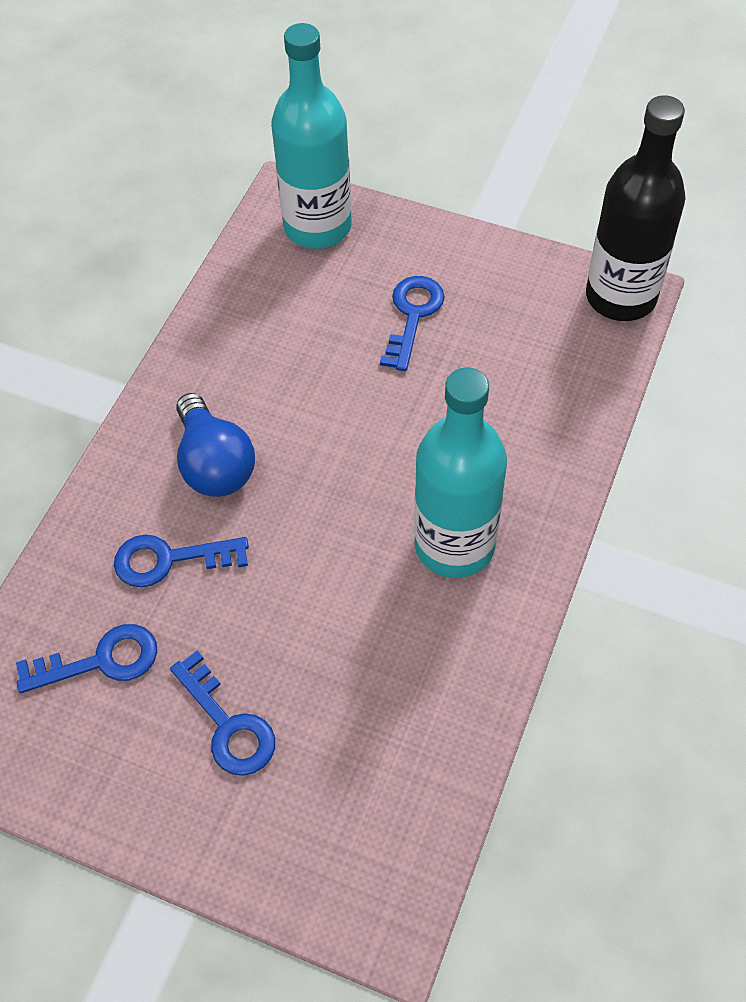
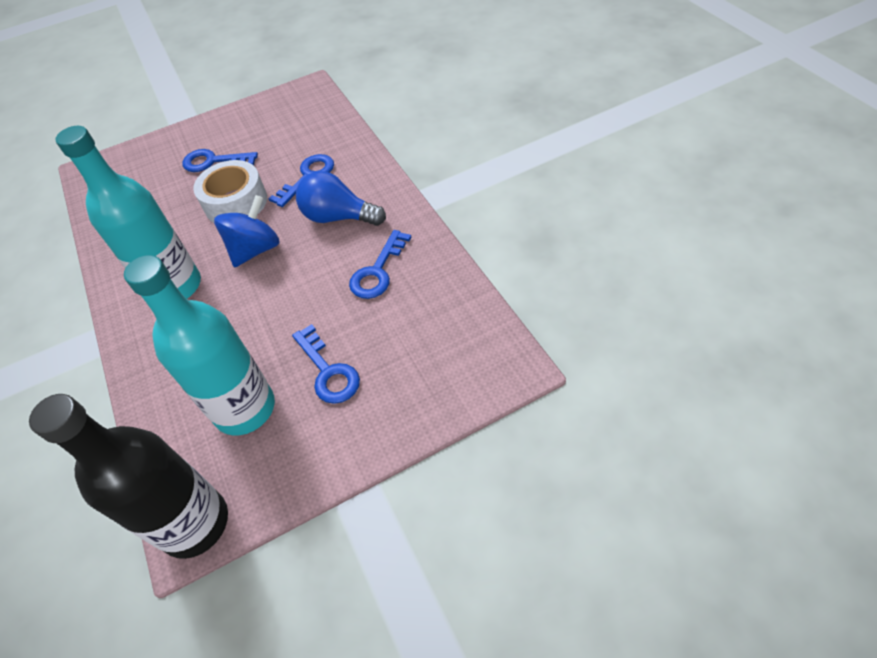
camera: 135 degrees right, 5 degrees down
blue key [16,624,157,693] -> blue key moved to [349,230,411,299]
turquoise bottle [271,23,352,249] -> turquoise bottle moved to [124,255,275,435]
none -> white tape [193,160,267,223]
none -> blue spinning top [214,195,280,268]

